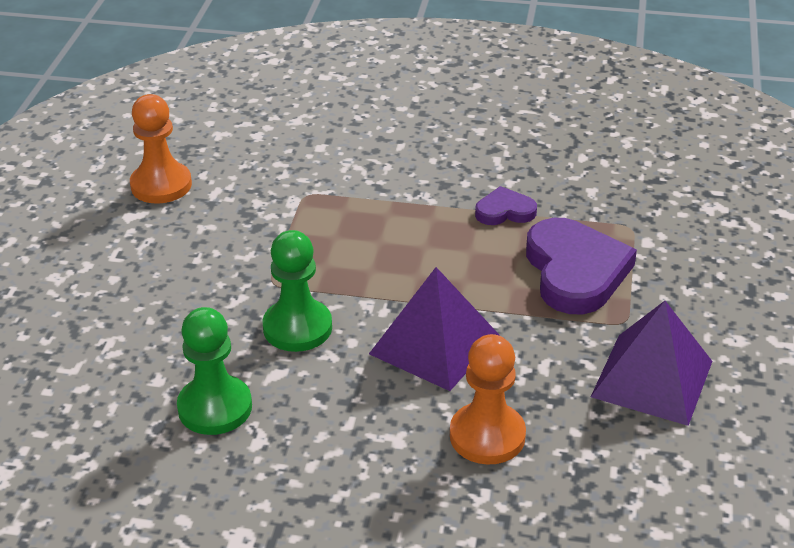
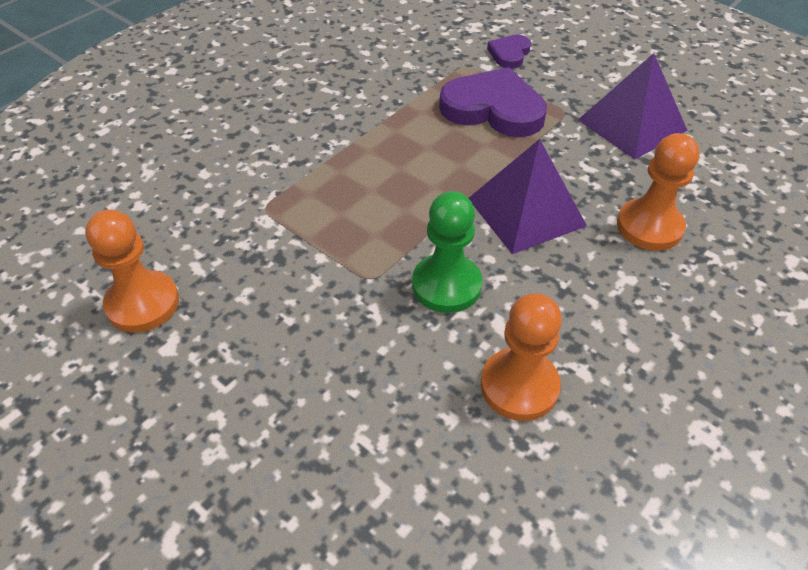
camera: 60 degrees left, 10 degrees up
green pawn [177,307,252,435] -> orange pawn [481,293,562,421]
purple heart [475,186,537,225] -> purple heart moved to [487,35,531,69]

